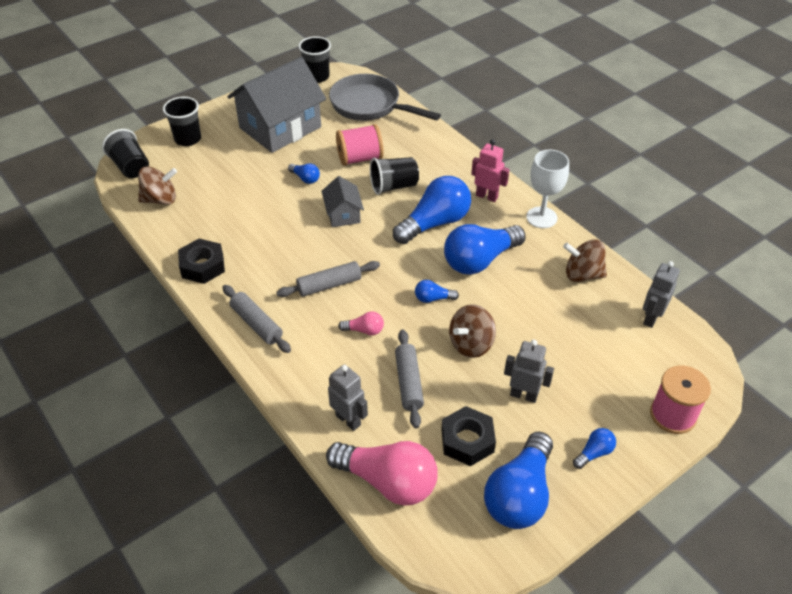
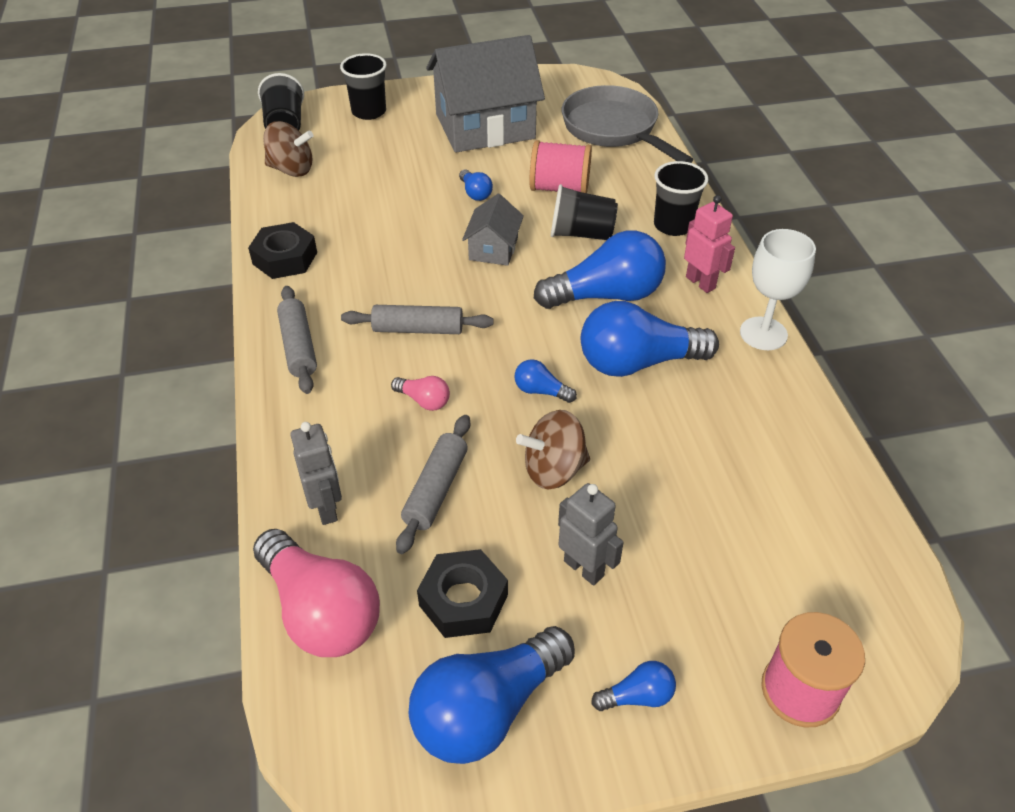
camera: 25 degrees right, 0 degrees up
black cup [298,36,331,83] -> black cup moved to [654,161,709,236]
brown spinning top [563,239,607,282] -> none
grey robot [643,261,680,328] -> none

